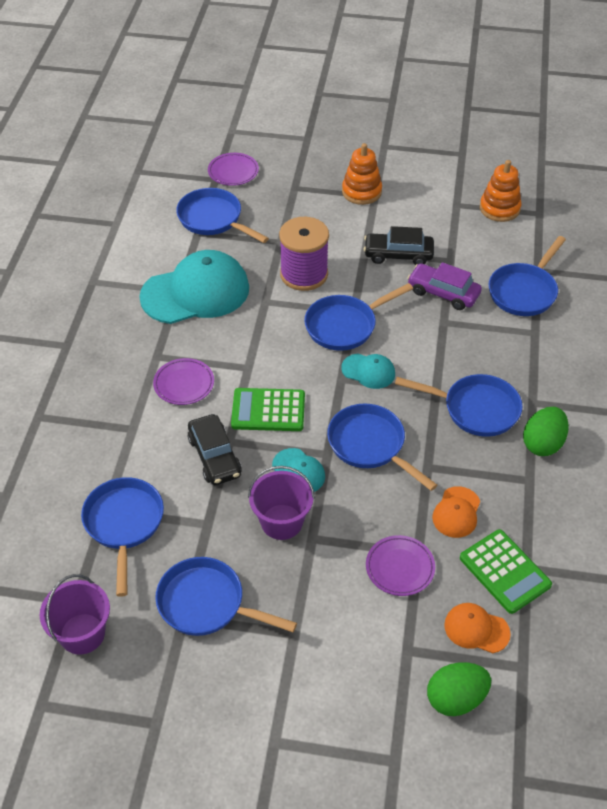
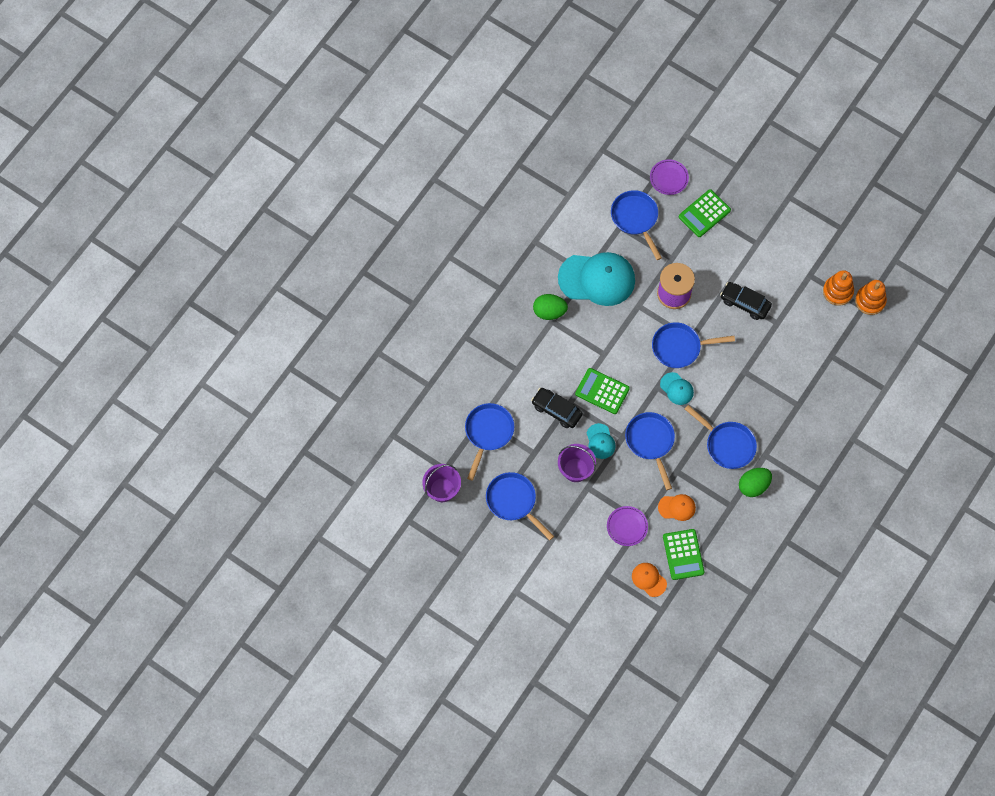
camera: 25 degrees right, 20 degrees up
purple plate [153,358,214,405] -> none
black car [188,414,242,485] -> black car turned 120 degrees clockwise [531,388,583,428]
orange stacking toy [342,143,382,205] -> orange stacking toy moved to [855,280,887,315]
purple car [407,262,482,310] -> none
green egg [427,662,491,716] -> green egg moved to [533,294,568,320]
orange cap [432,486,480,538] -> orange cap turned 135 degrees counterclockwise [658,494,696,521]
blue pan [489,236,566,316] -> none
none -> green calculator [679,189,731,237]

